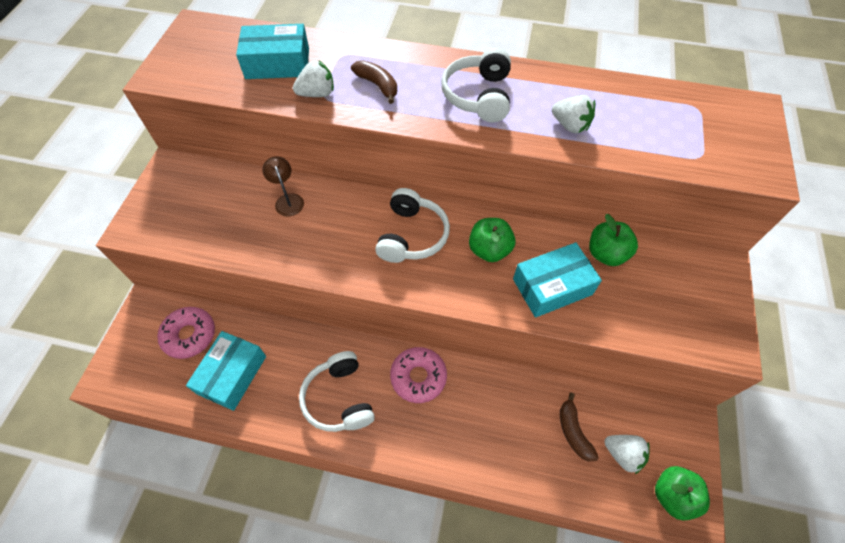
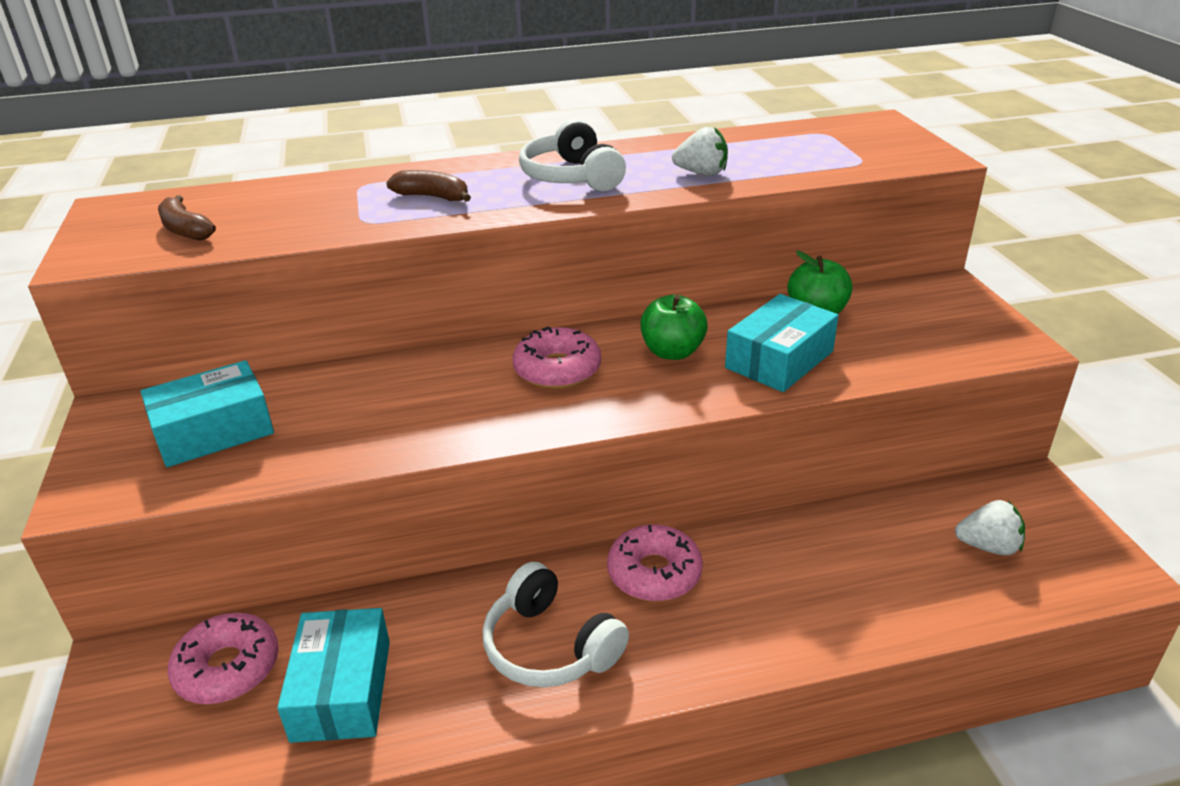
camera: 25 degrees left, 25 degrees down
turquoise box [236,24,309,79] -> turquoise box moved to [141,360,274,467]
brown lamp [262,156,304,216] -> none
white strawberry [293,61,334,97] -> none
white headphones [375,188,450,263] -> pink donut [513,327,601,389]
brown banana [560,393,599,462] -> brown banana moved to [158,195,216,241]
green apple [655,466,710,520] -> none

